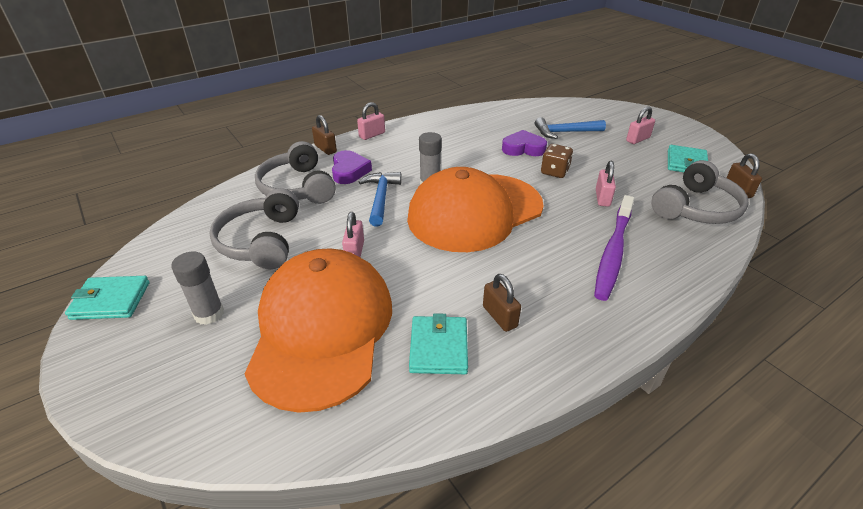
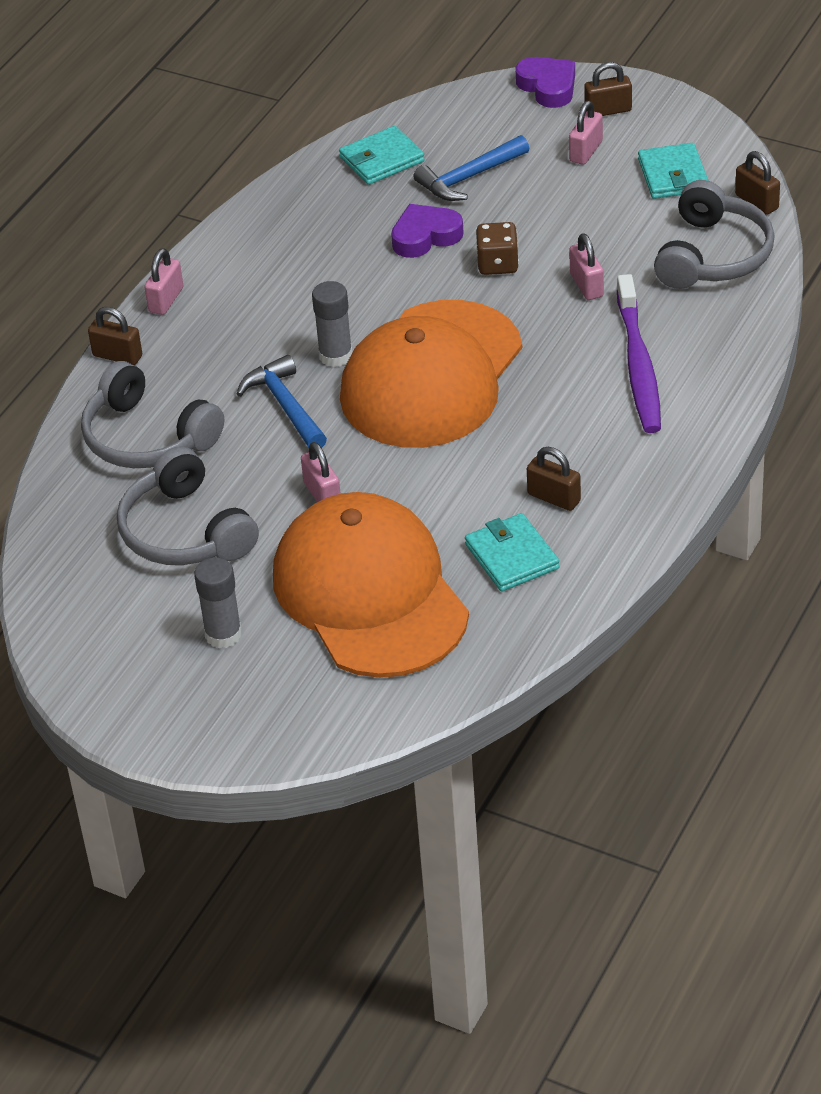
camera: 25 degrees left, 5 degrees up
turquoise wallet [65,276,150,320] -> turquoise wallet moved to [339,126,425,185]
purple heart [332,150,372,184] -> purple heart moved to [515,57,575,108]
none -> brown padlock [584,62,632,116]

